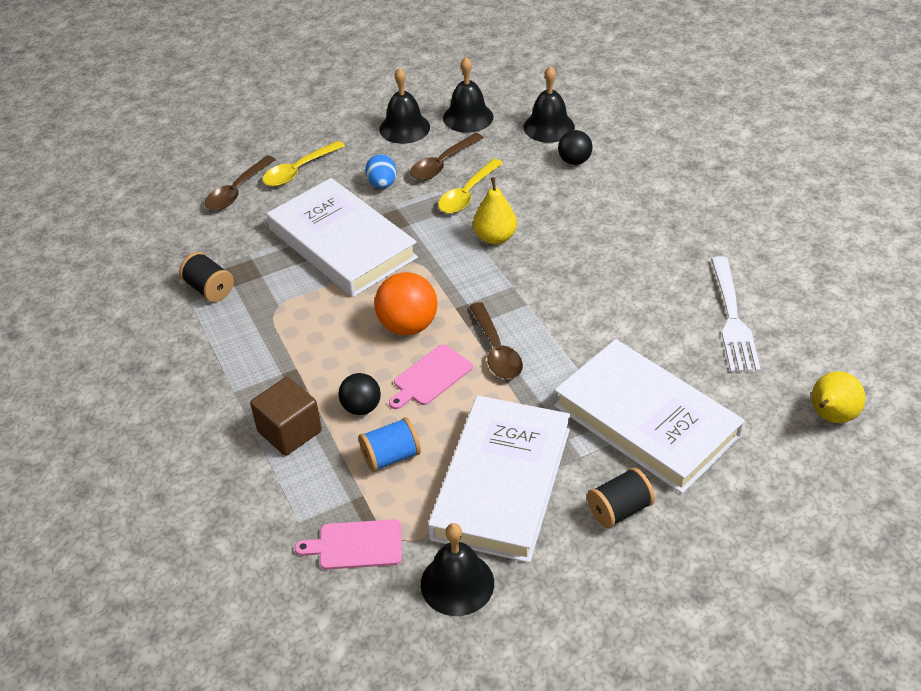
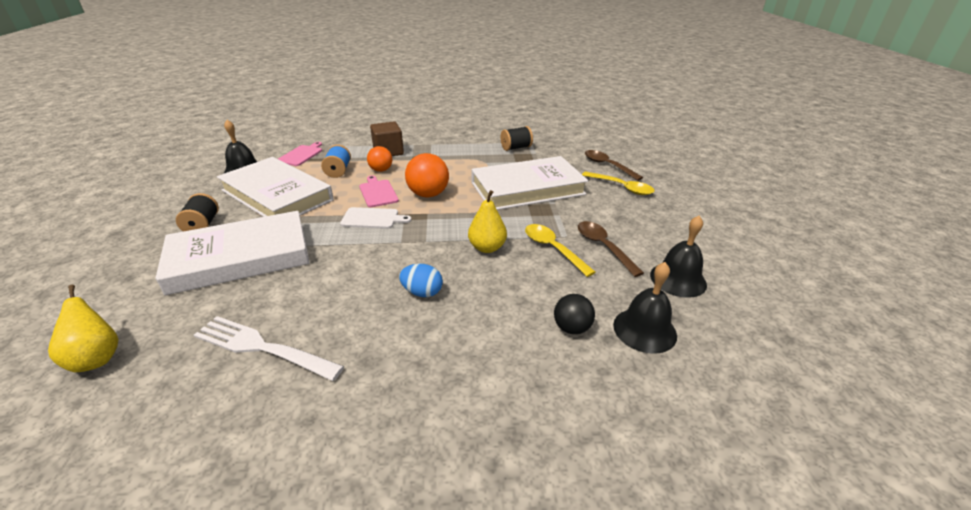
camera: 110 degrees right, 10 degrees down
yellow spoon [262,141,345,186] -> yellow spoon turned 150 degrees clockwise [582,171,655,195]
black ball [338,373,381,415] -> orange ball [367,146,392,172]
blue egg [365,154,397,189] -> blue egg moved to [399,264,443,297]
black bell [379,67,430,144] -> none
brown spoon [469,302,523,379] -> white cutting board [340,207,411,229]

